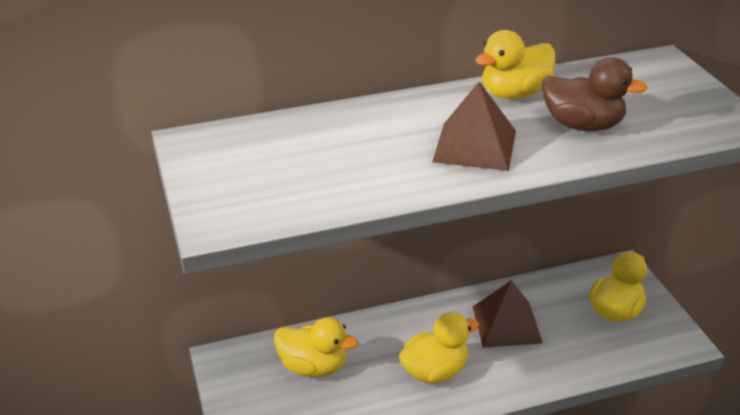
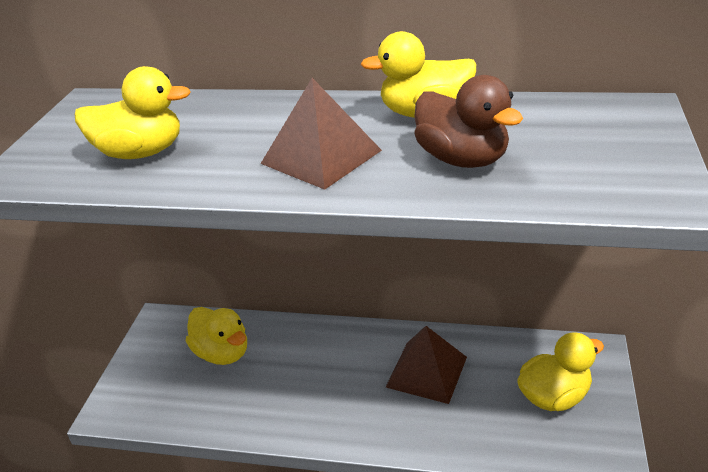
camera: 30 degrees right, 0 degrees up
yellow duck [399,312,479,384] -> yellow duck moved to [75,66,190,159]

